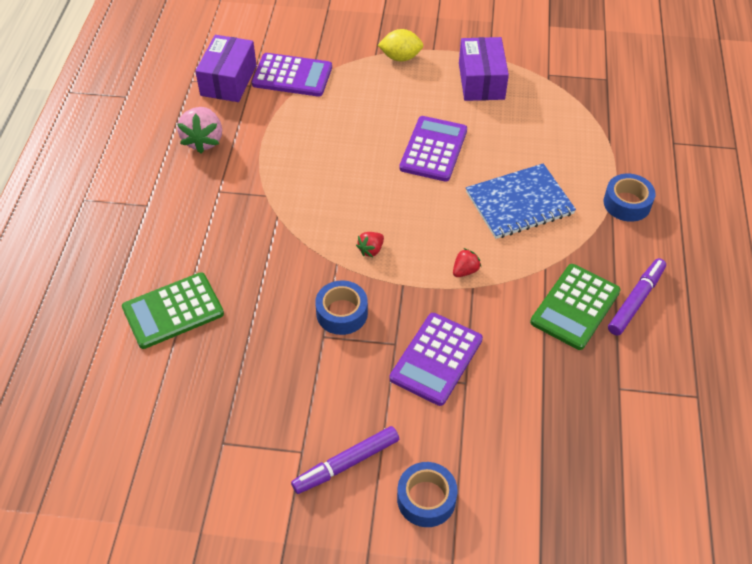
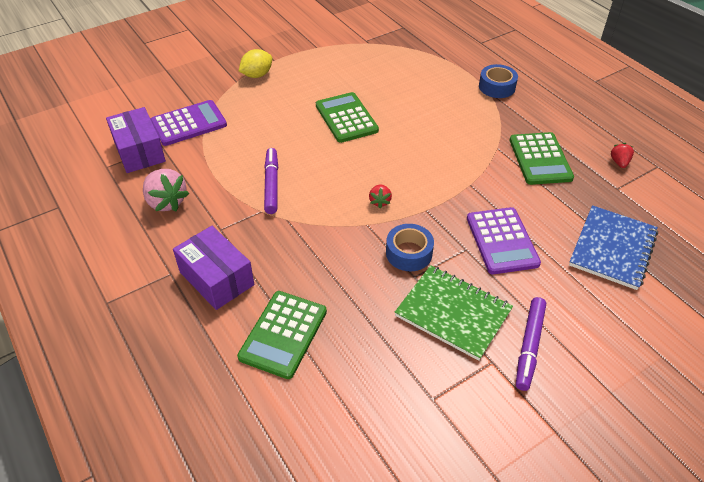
camera: 40 degrees left, 5 degrees down
blue tape [397,462,458,527] -> none
purple calculator [399,116,467,182] -> green calculator [316,92,379,143]
red strawberry [453,248,481,277] -> red strawberry moved to [611,143,634,168]
purple box [459,37,509,101] -> purple box moved to [173,226,254,310]
blue notebook [466,163,576,239] -> blue notebook moved to [569,205,658,290]
purple marker [608,258,666,336] -> purple marker moved to [264,148,278,214]
none -> green notebook [395,265,513,361]

